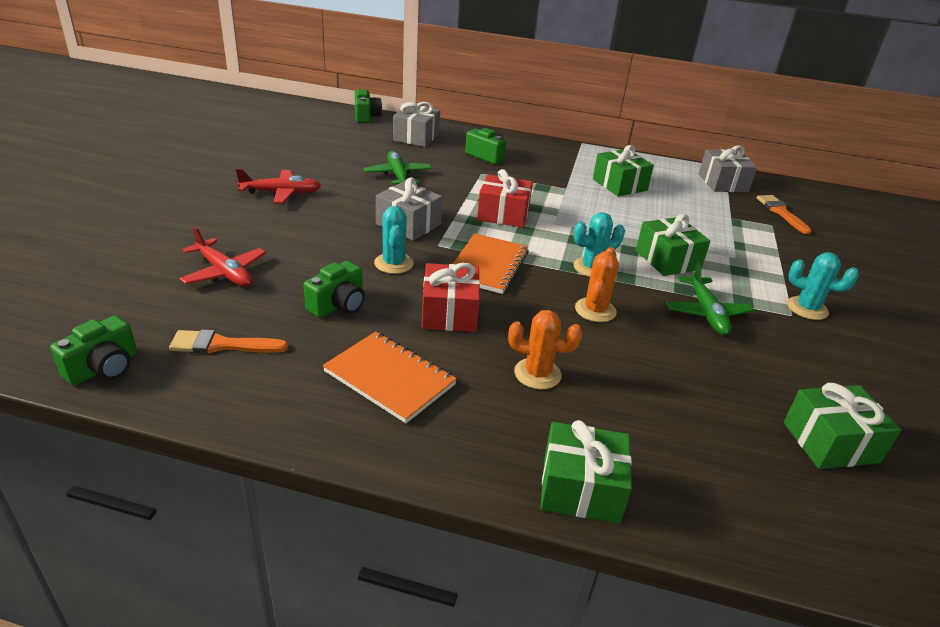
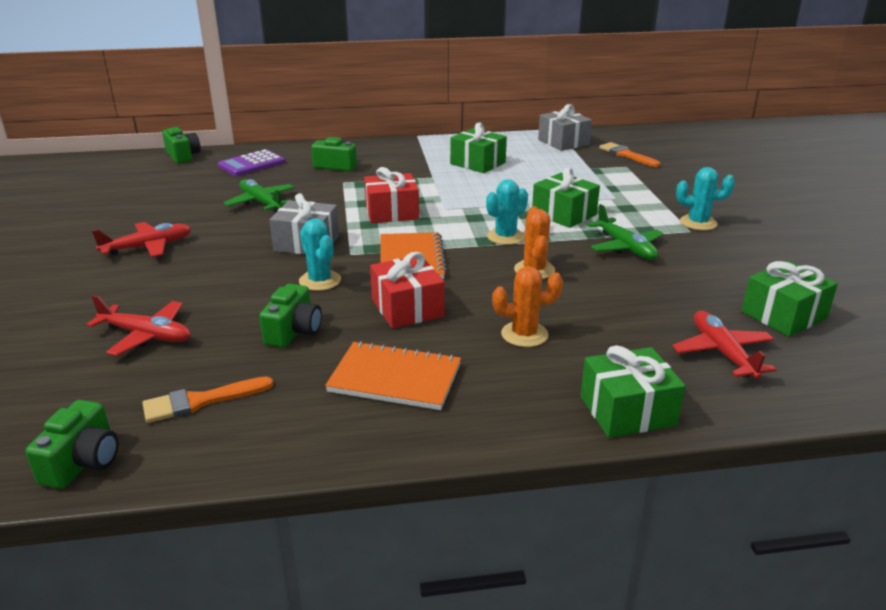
camera: 20 degrees left, 5 degrees down
grey gift [393,102,440,147] -> purple calculator [218,149,285,176]
none -> red plane [672,311,776,379]

